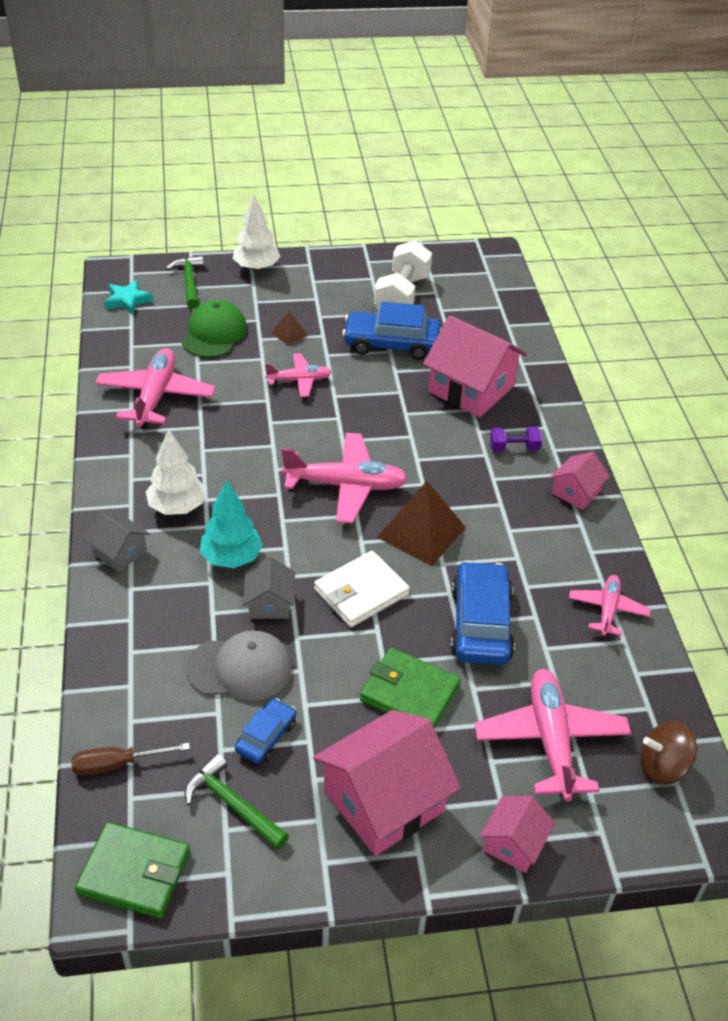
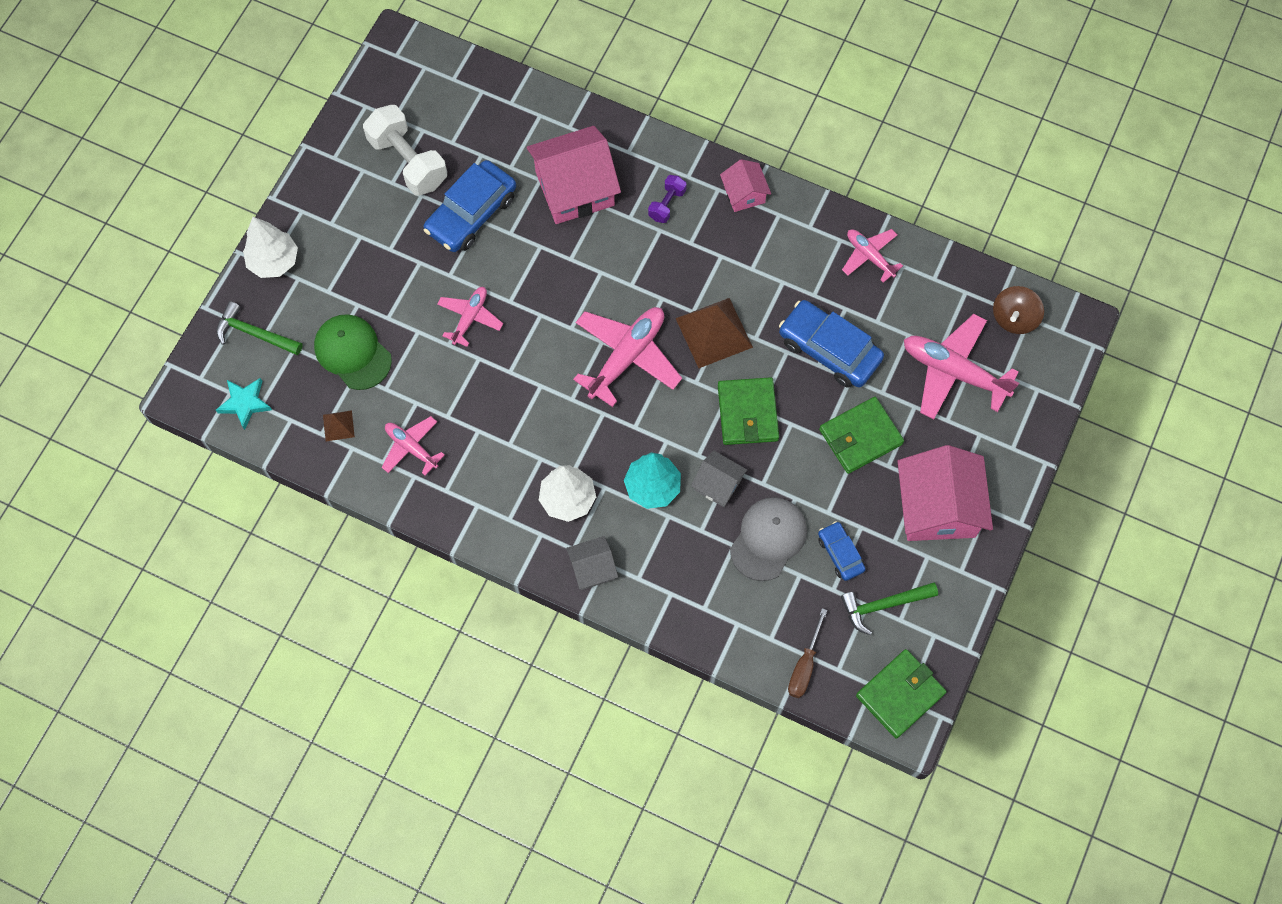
camera: 55 degrees left, 25 degrees up
pink plane [95,348,215,428] -> pink plane [382,416,445,476], size x0.58
brown pyramid [272,310,308,345] -> brown pyramid moved to [323,410,355,441]
white wallet [314,551,410,627] -> green wallet [718,377,779,445]
pink house [480,795,555,873] -> none

